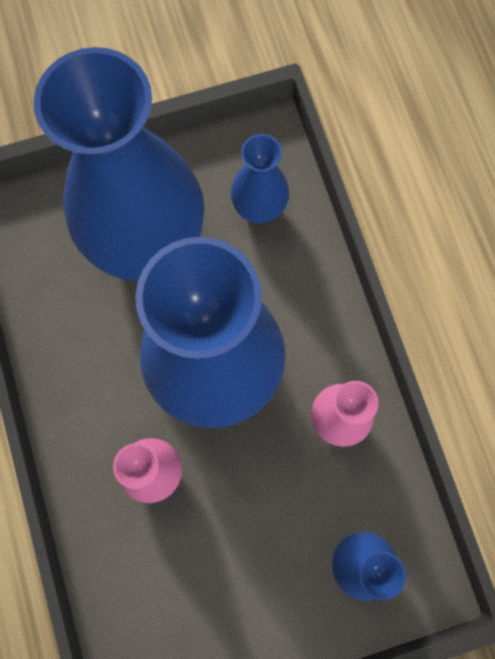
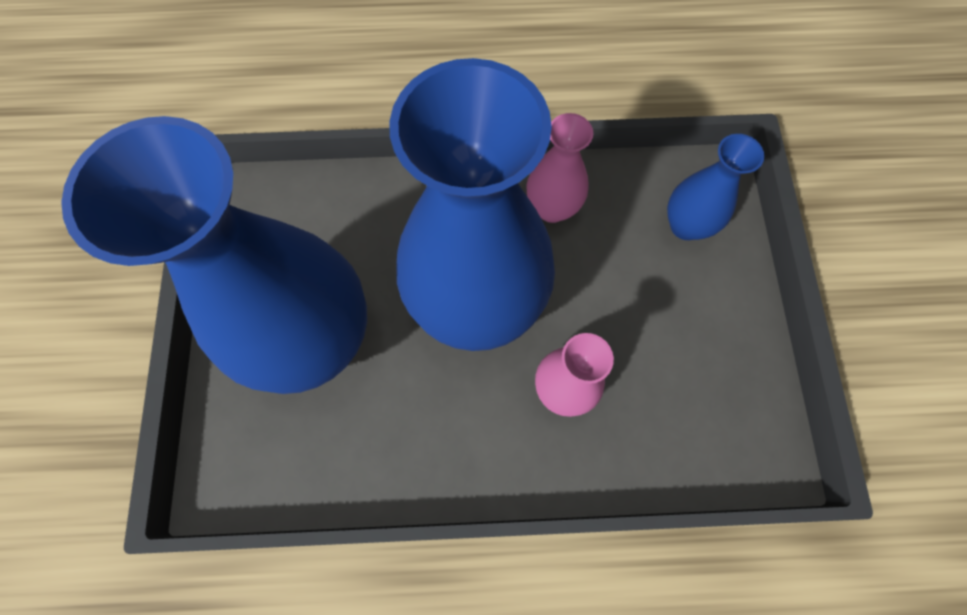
camera: 75 degrees left, 5 degrees down
blue vase [231,134,289,224] -> none

